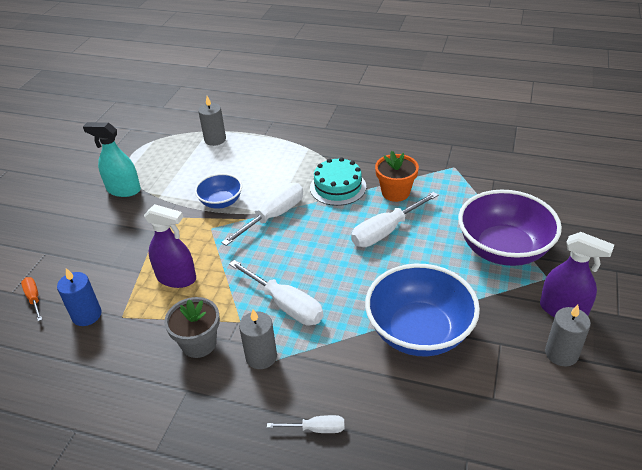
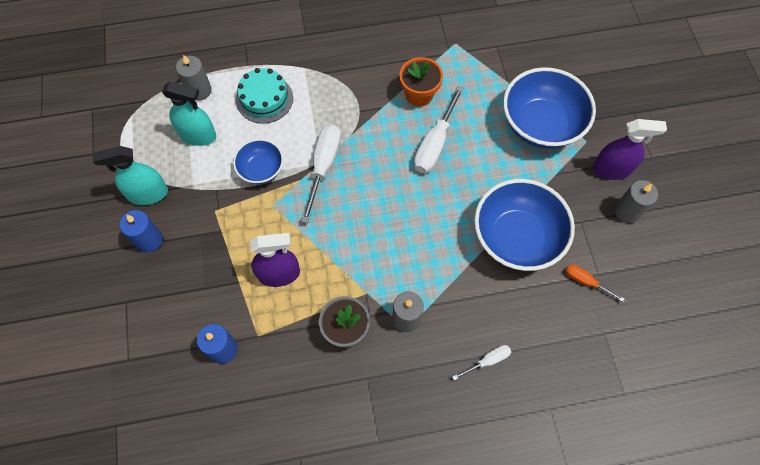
camera: 30 degrees left, 25 degrees up
orange screwdriver [21,277,42,321] -> orange screwdriver moved to [565,265,624,302]
white screwdriver [229,260,323,325] -> none
turquoise cake [310,157,366,206] -> turquoise cake moved to [236,68,293,124]
purple bowl [458,190,562,266] -> blue bowl [503,67,596,149]
none -> blue candle [120,210,163,253]
none -> turquoise spray bottle [162,81,216,146]

